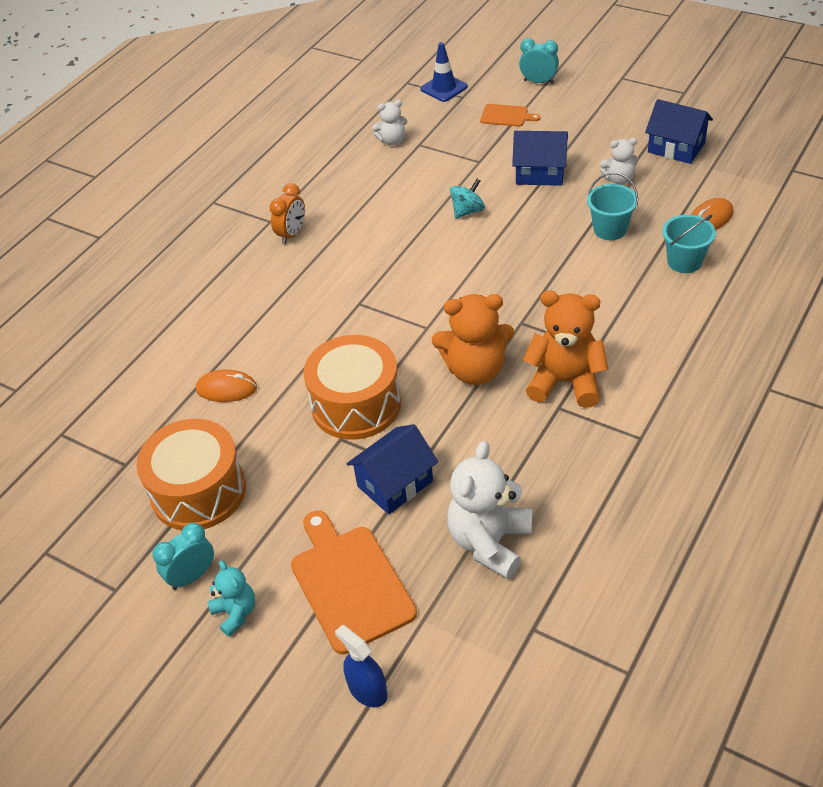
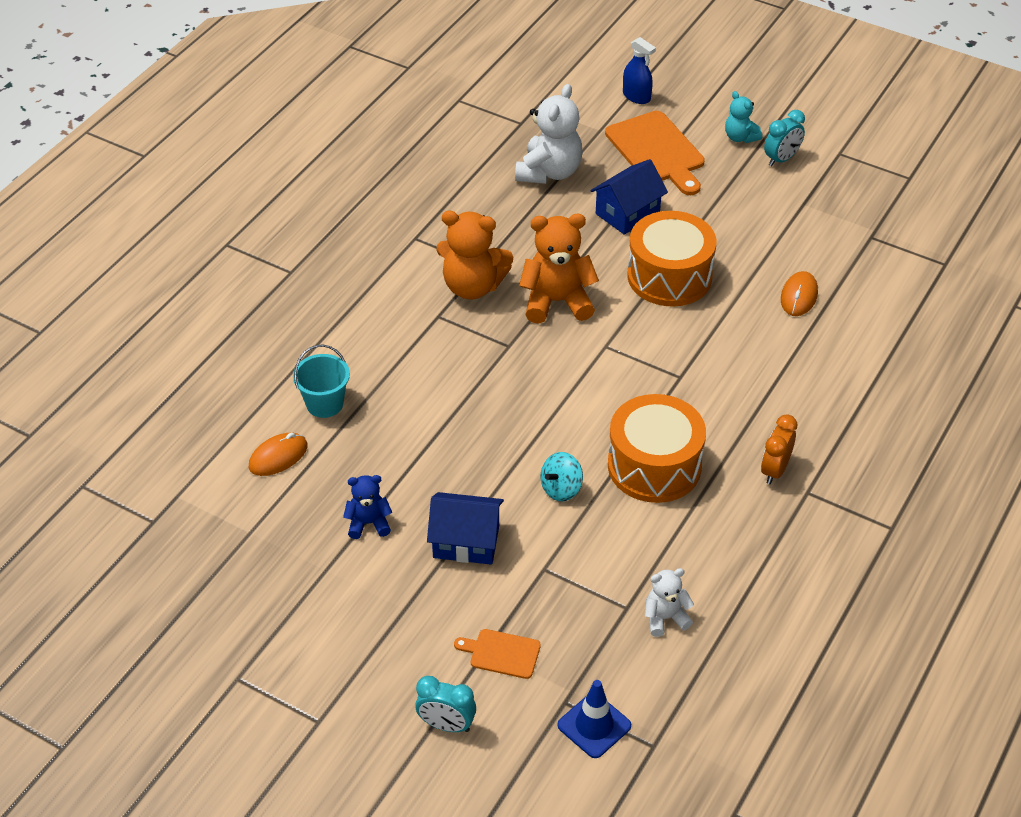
camera: 175 degrees right, 0 degrees up
orange drum [137,419,246,530] -> orange drum moved to [608,394,706,503]
orange mouse [196,369,257,402] -> orange mouse turned 75 degrees counterclockwise [781,271,818,316]
turquoise bucket [587,172,638,240] -> none
white teddy bear [600,138,638,185] -> blue teddy bear [343,475,392,539]
blue house [645,99,713,164] -> none

